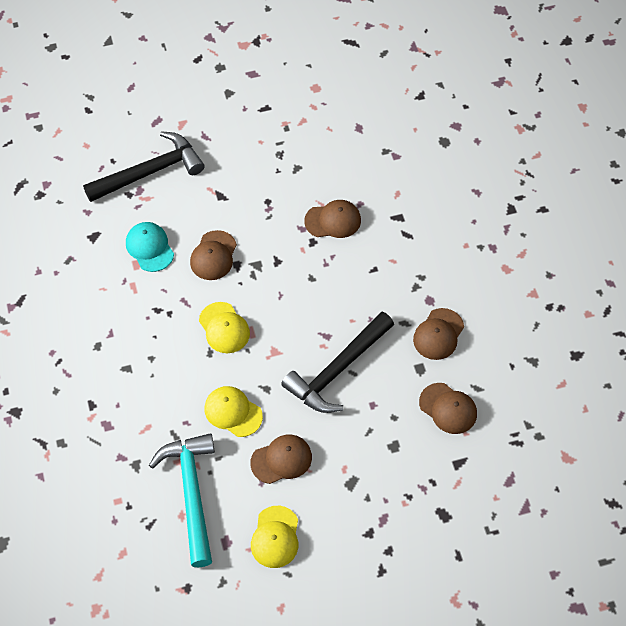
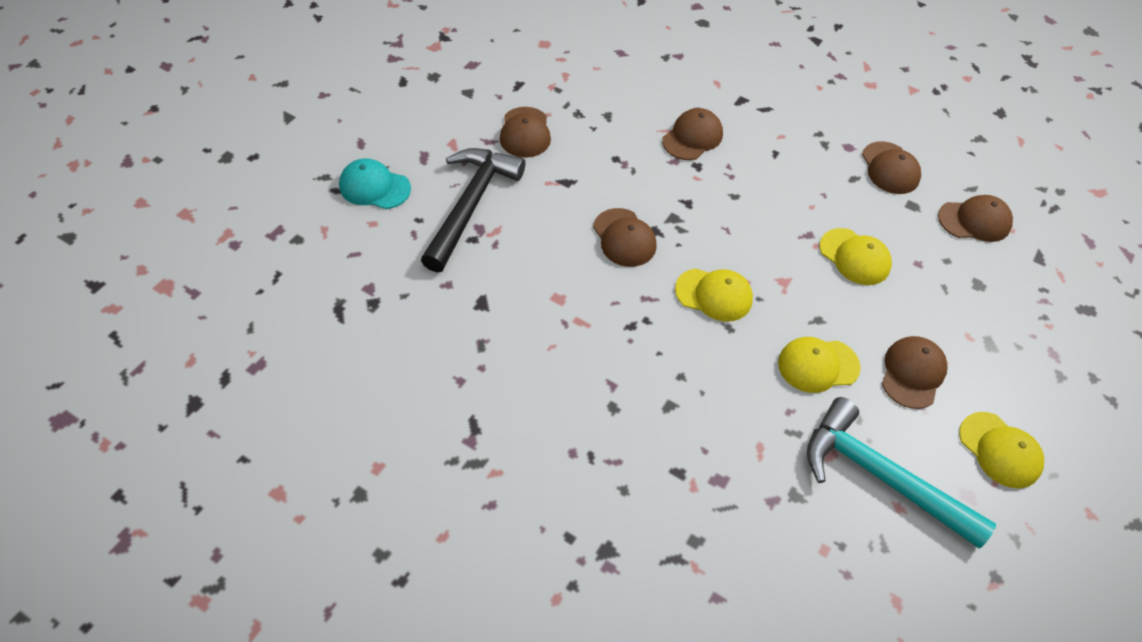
camera: 45 degrees left, 5 degrees down
turquoise cap [126,222,174,272] -> turquoise cap moved to [339,158,411,209]
black hammer [281,311,394,413] -> yellow cap [820,228,892,285]
none -> brown cap [500,107,551,158]

